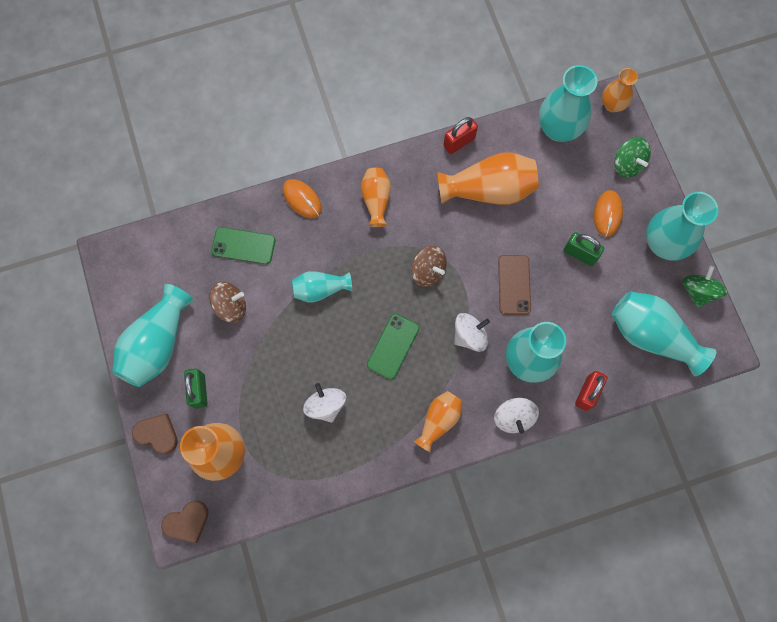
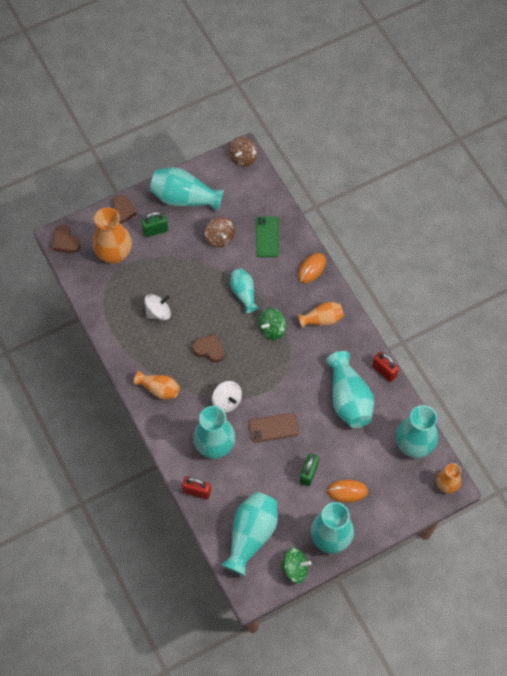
camera: 80 degrees right, 10 degrees down
green phone [367,314,419,379] -> brown heart [192,334,225,363]
brown spinning top [411,245,447,287] -> brown spinning top moved to [229,137,257,167]
orange vase [438,153,539,205] -> turquoise vase [326,351,374,428]
white spinning top [494,398,539,434] -> none
green spinning top [615,137,651,178] -> green spinning top moved to [259,308,286,340]

